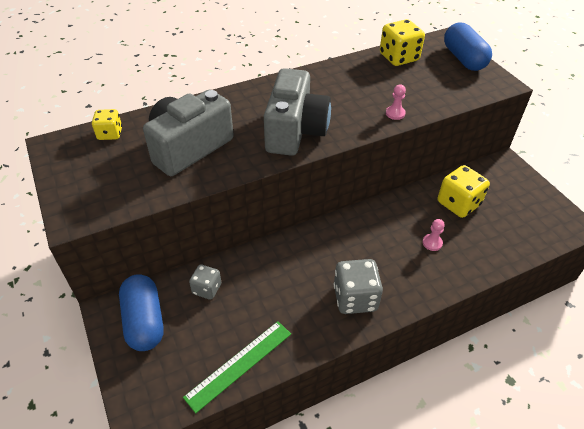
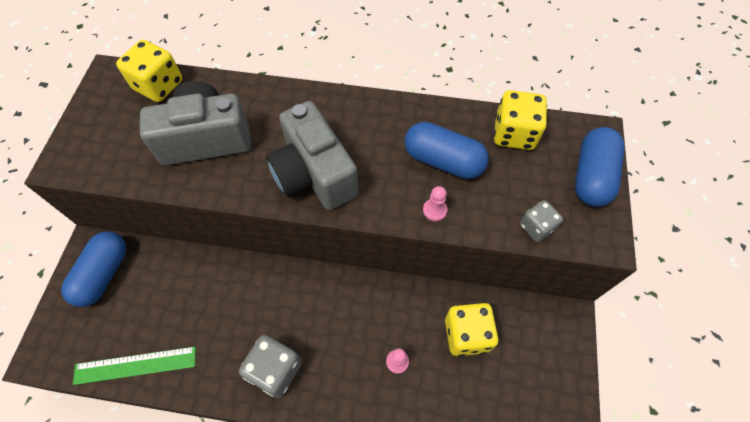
camera: 35 degrees right, 15 degrees up
yellow dice [92,109,122,140] -> yellow dice [116,40,182,102], size x1.65
grey dice [189,264,221,300] -> grey dice moved to [520,200,563,242]
grey camera [264,68,331,156] -> grey camera turned 105 degrees clockwise [266,101,359,210]
none -> blue capsule [404,122,489,179]

